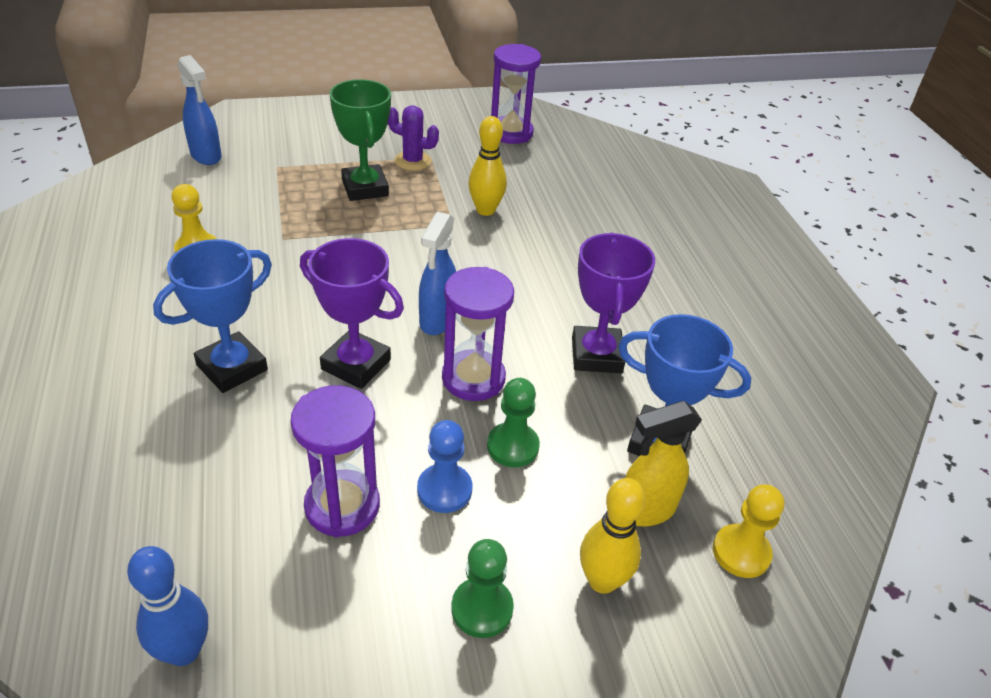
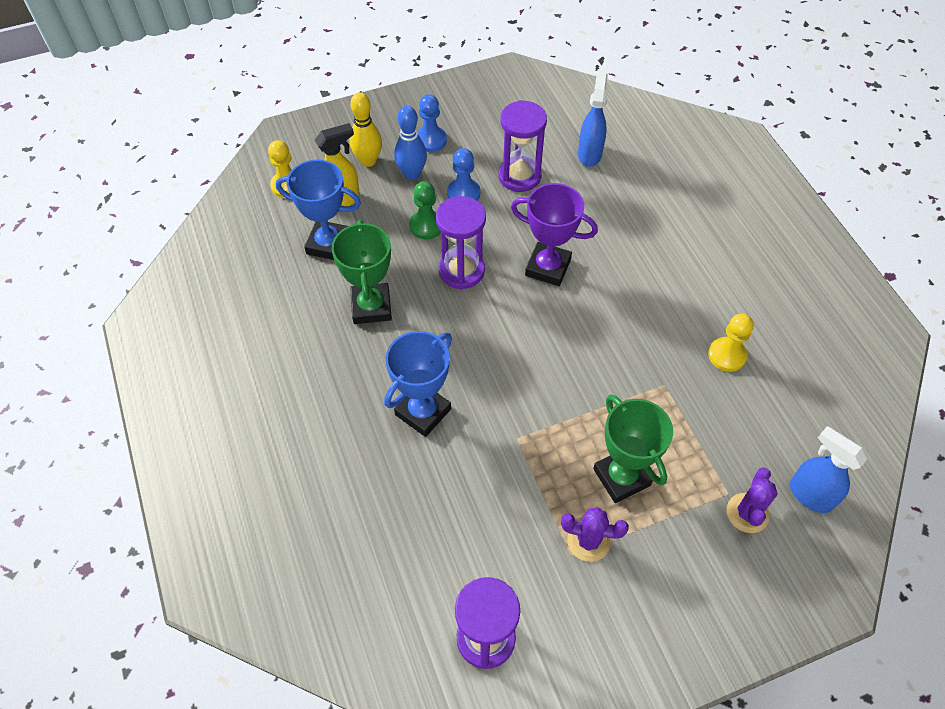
camera: 175 degrees right, 15 degrees up
blue bowling pin [127,546,208,666] -> blue bowling pin moved to [394,106,427,180]
blue trophy [153,239,272,393] -> blue trophy moved to [384,331,452,437]
blue spray bottle [419,212,456,335] -> blue spray bottle moved to [578,72,608,167]
green pawn [451,539,514,638] -> blue pawn [417,94,447,152]
yellow bowling pin [468,116,507,216] -> none
purple trophy [572,233,655,373] -> green trophy [331,220,392,324]
none -> purple cactus [727,467,778,533]

